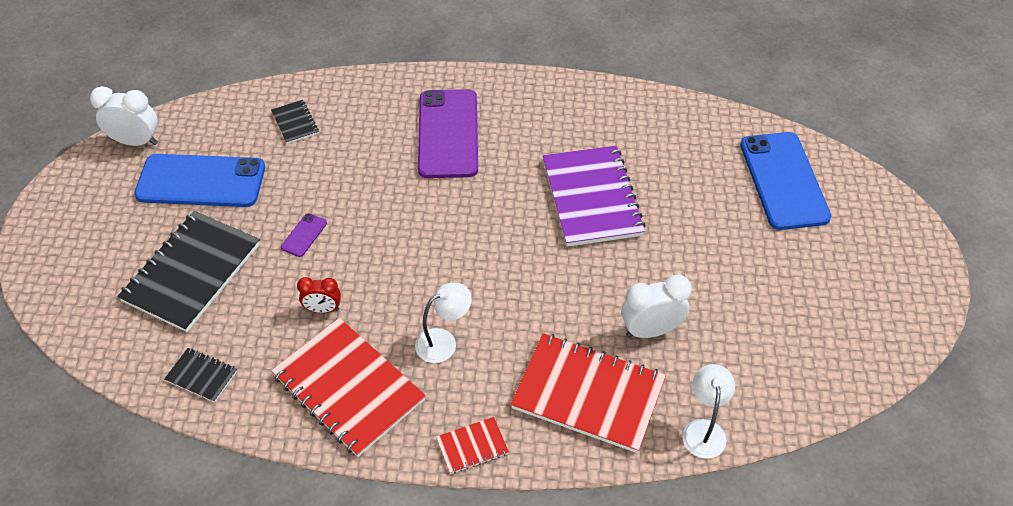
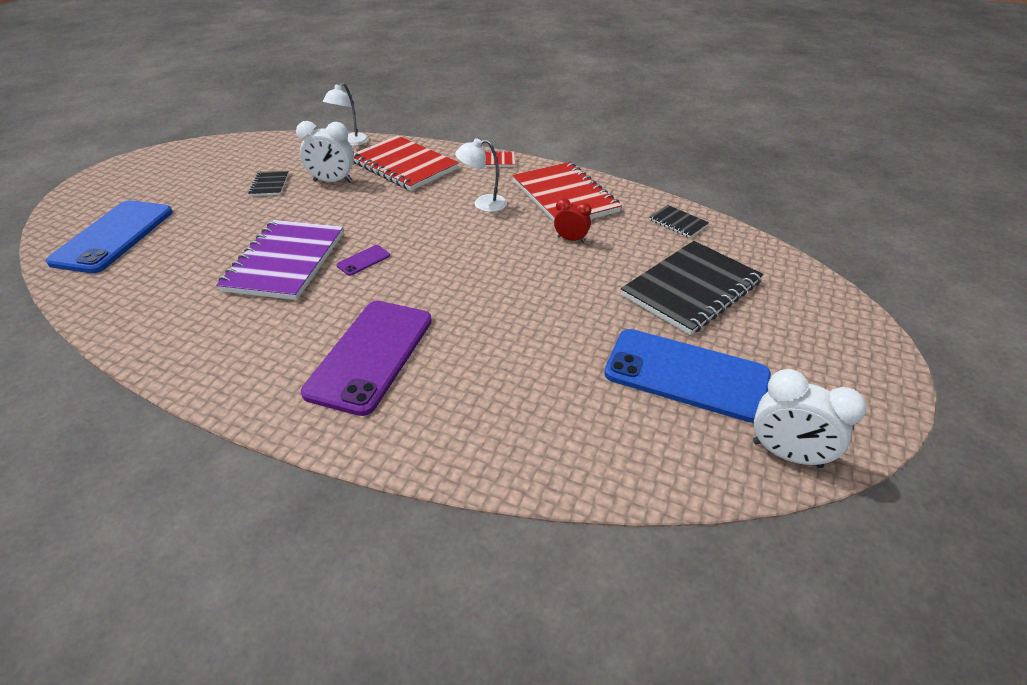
camera: 160 degrees left, 10 degrees down
black notebook [271,100,319,144] -> black notebook moved to [248,171,289,196]
purple phone [281,213,327,257] -> purple phone moved to [337,245,390,276]

